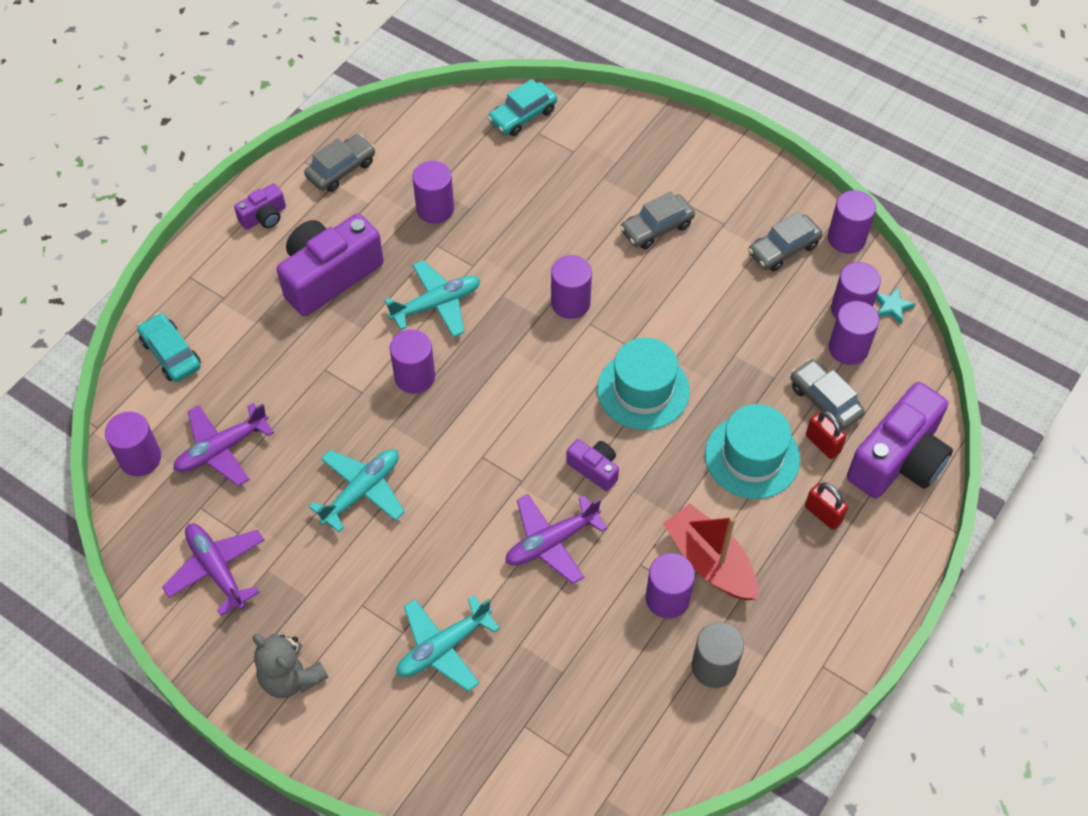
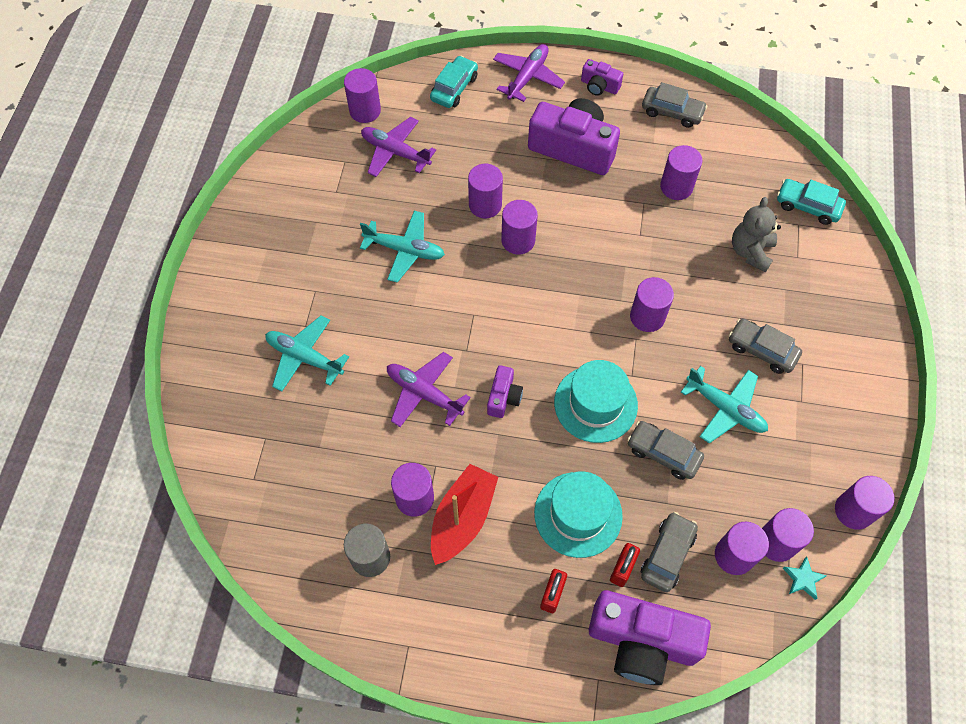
camera: 65 degrees right, 5 degrees up
purple plane [162,524,265,616] -> purple plane moved to [493,44,565,102]
grey teddy bear [253,633,328,698] -> grey teddy bear moved to [732,197,781,273]
turquoise plane [385,260,480,337] -> turquoise plane moved to [681,366,768,443]
grey car [748,212,822,271] -> grey car moved to [627,421,704,480]
none -> purple cylinder [468,164,503,218]

